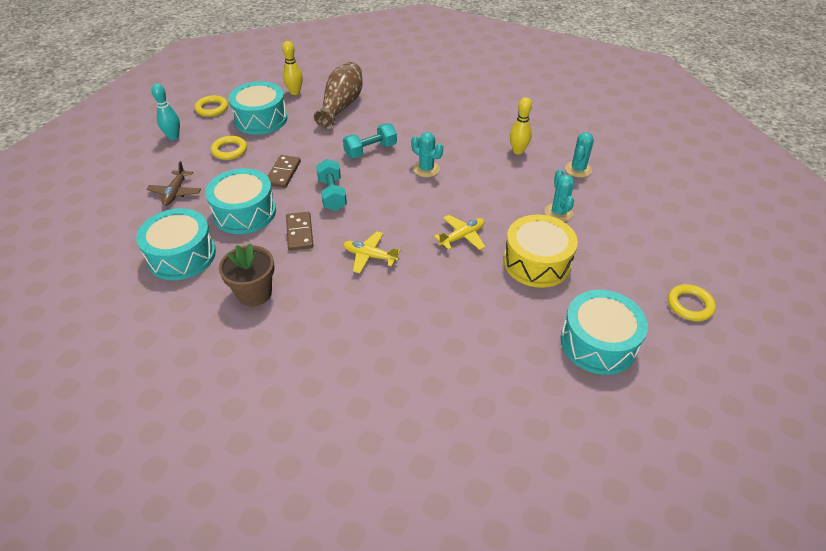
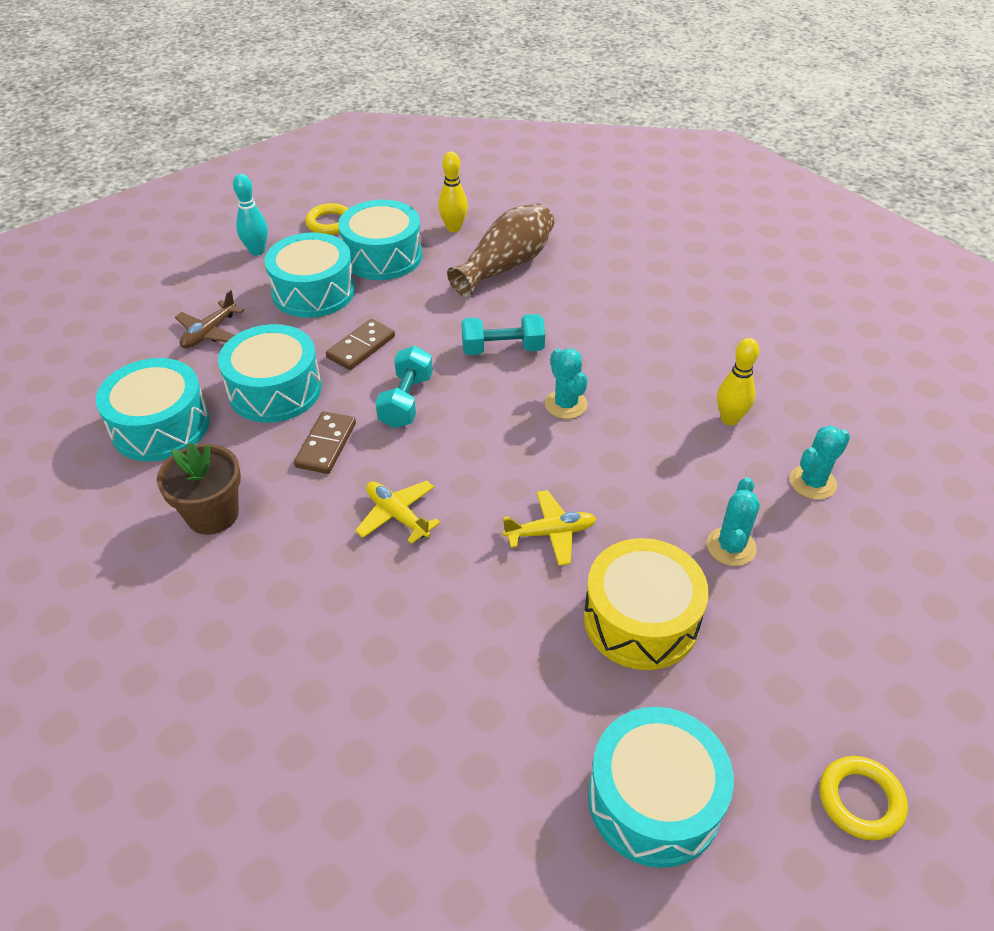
camera: 25 degrees right, 0 degrees up
yellow ring [211,136,247,160] -> turquoise drum [265,233,355,318]

